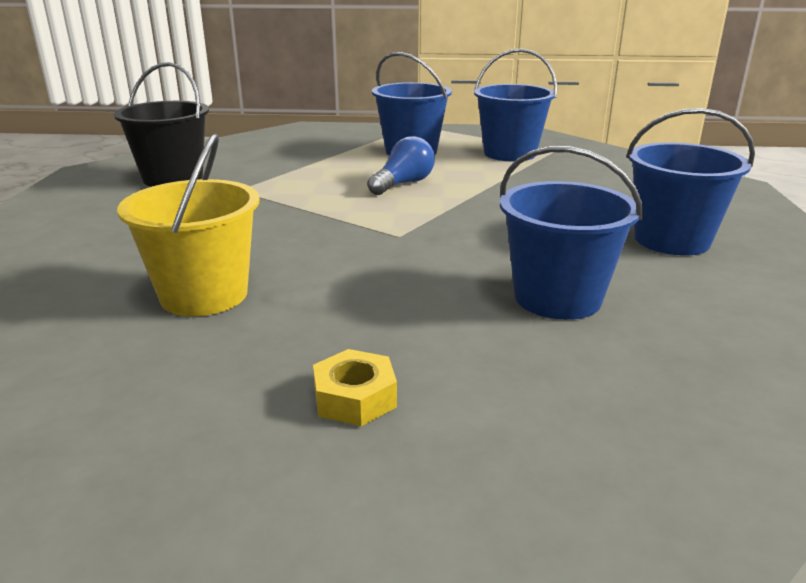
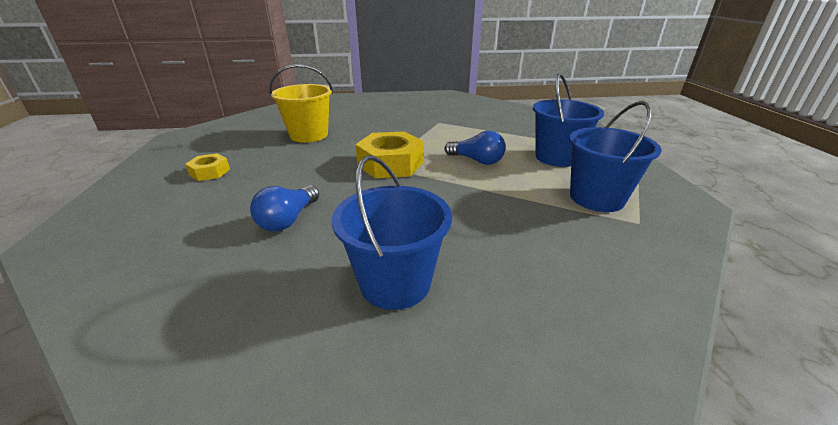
camera: 80 degrees right, 5 degrees up
black bucket [114,62,209,187] -> none
blue bucket [500,146,643,320] -> blue light bulb [250,185,319,231]
none -> yellow nut [355,131,424,178]

